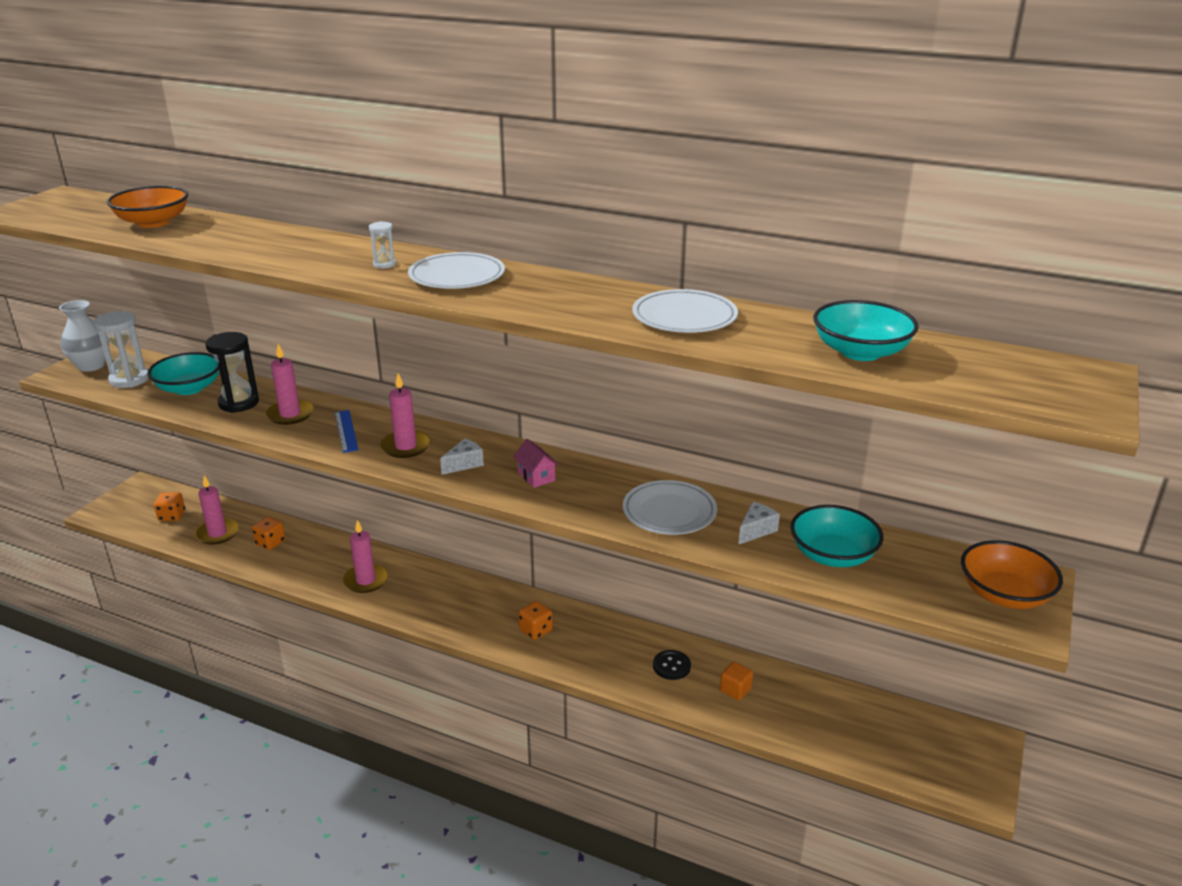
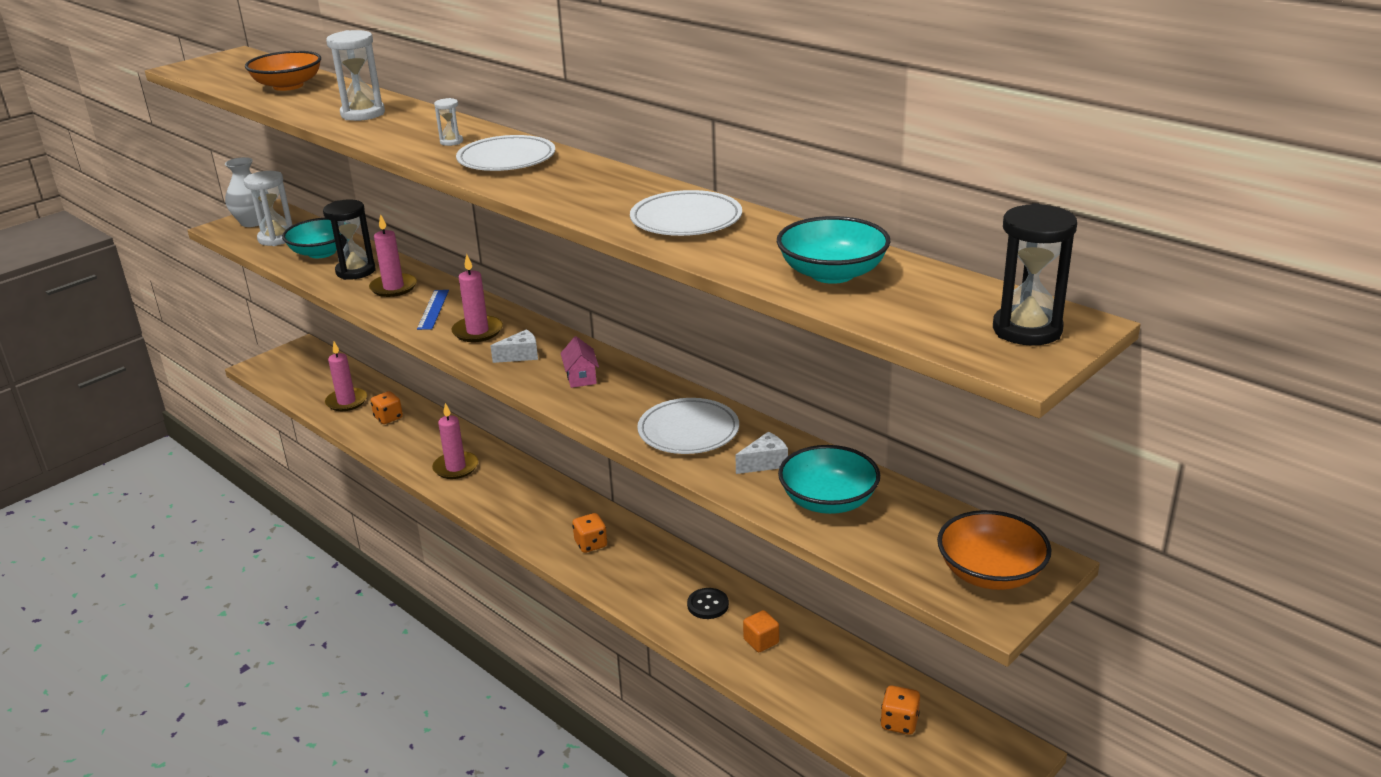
camera: 20 degrees right, 0 degrees up
orange dice [154,492,185,521] -> orange dice moved to [880,686,920,735]
none -> white hourglass [326,30,385,121]
none -> black hourglass [993,203,1077,346]

